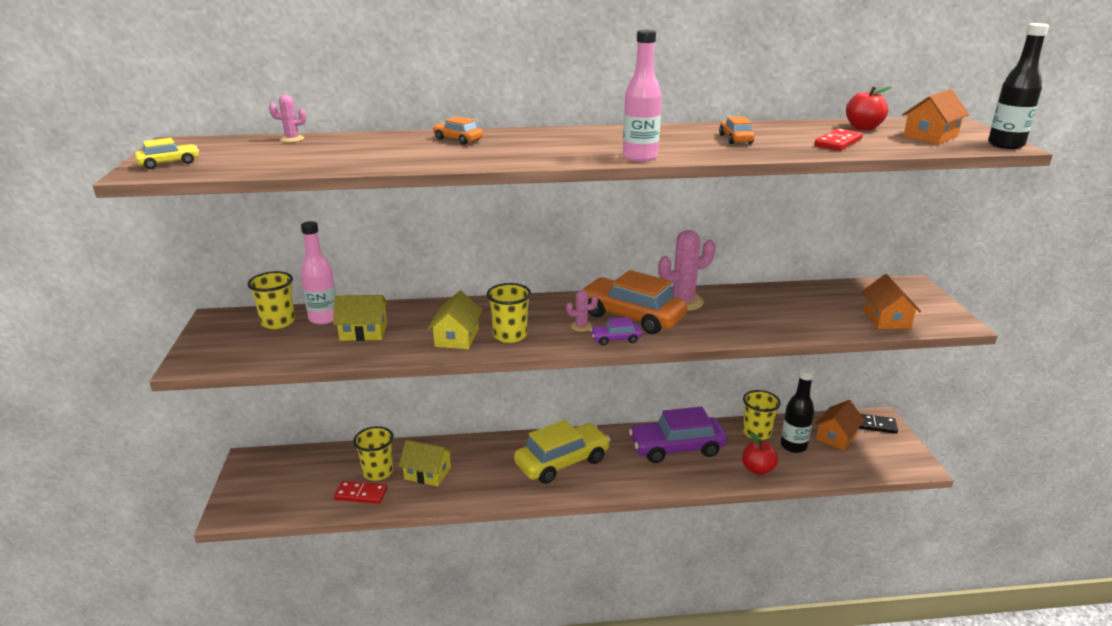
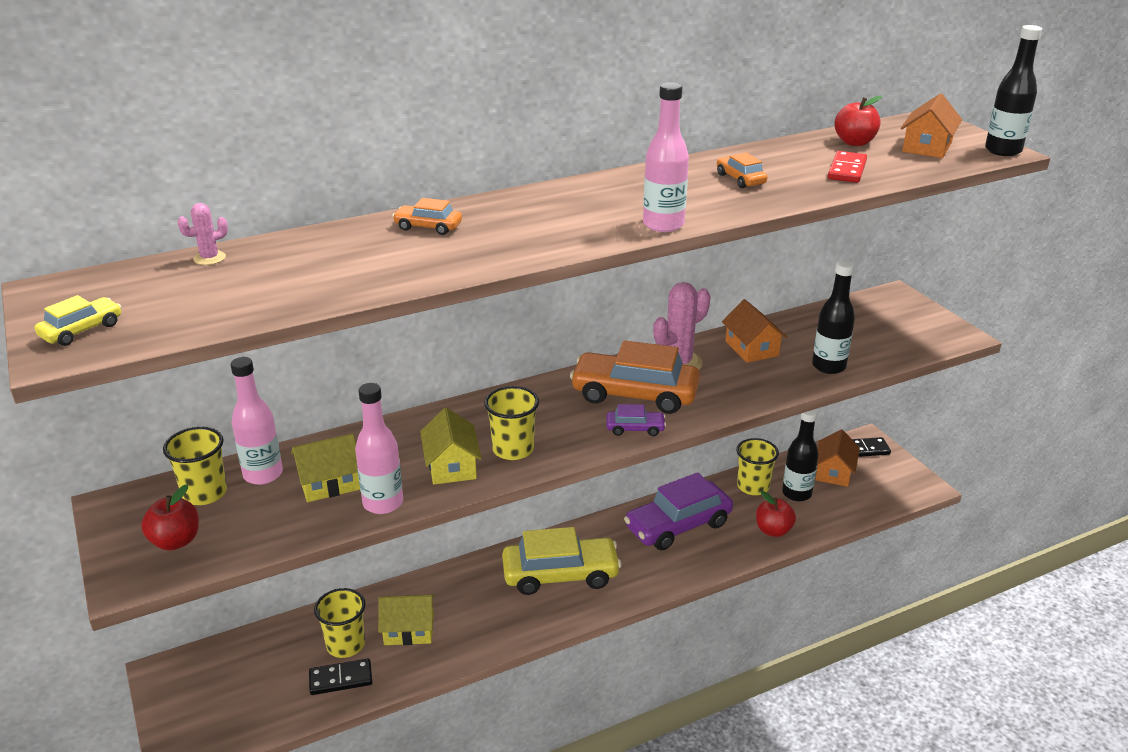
camera: 20 degrees left, 5 degrees up
red domino [334,481,387,504] -> black domino [309,659,372,695]
yellow car [514,420,610,484] -> yellow car turned 45 degrees clockwise [502,527,621,595]
pink cactus [566,290,598,332] -> none
purple car [590,317,642,346] -> purple car turned 150 degrees counterclockwise [606,404,666,436]
orange house [862,274,921,329] -> orange house moved to [722,299,787,363]
none -> red apple [141,484,199,550]
none -> pink bottle [355,383,403,514]
none -> black bottle [812,260,855,374]

